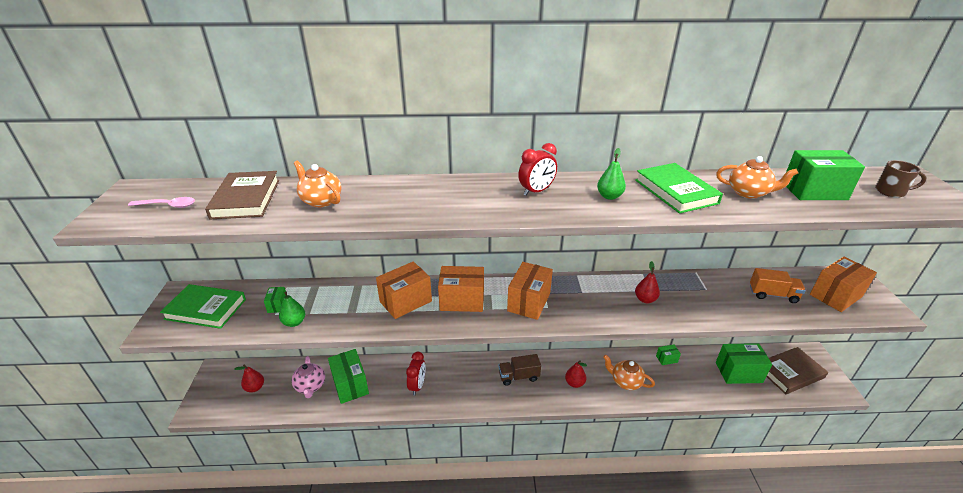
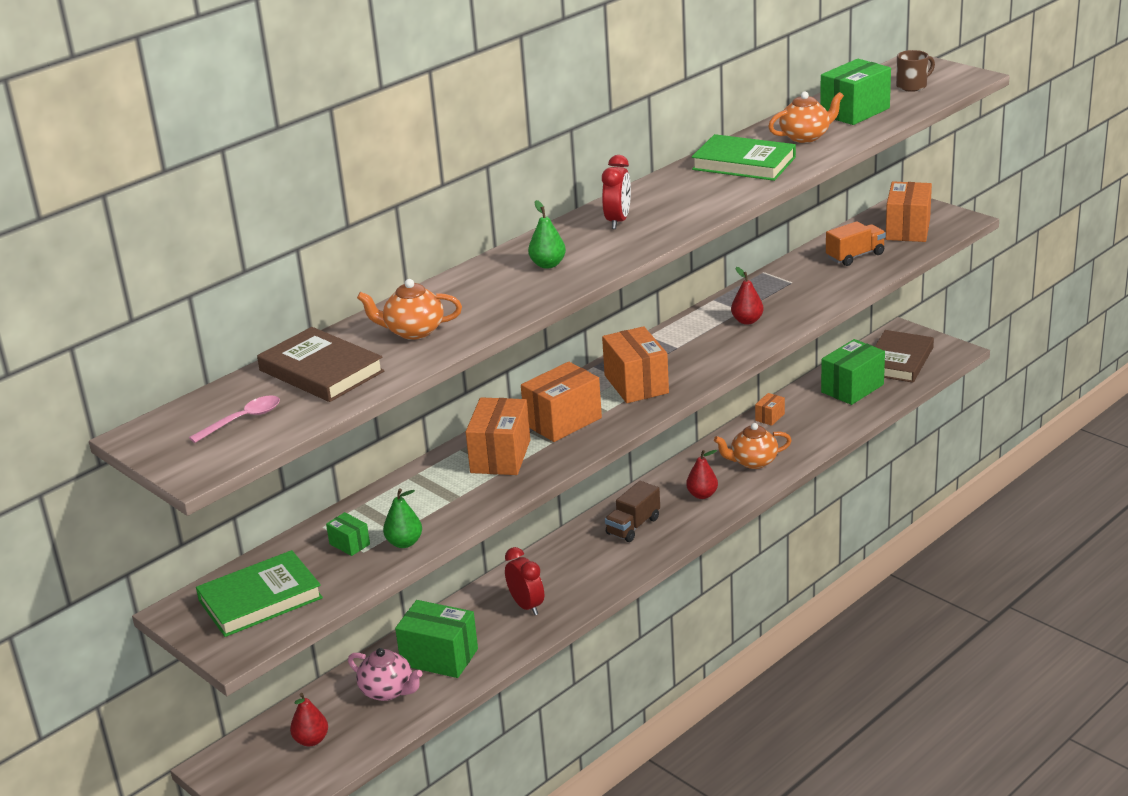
camera: 40 degrees left, 5 degrees down
green pear [597,148,626,200] -> green pear moved to [528,200,566,269]
green box [656,345,681,365] -> orange box [755,393,785,426]

